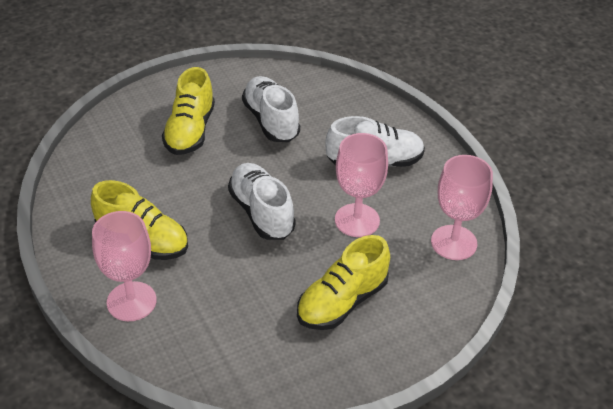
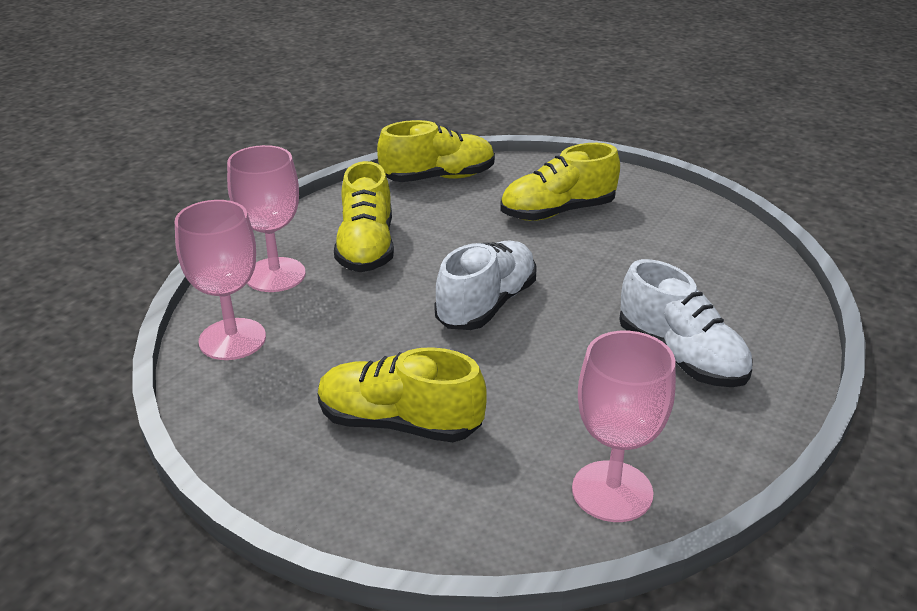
camera: 60 degrees right, 10 degrees down
white shoe [242,76,300,142] -> none
pink goblet [335,133,388,237] -> pink goblet moved to [175,200,266,360]
none -> yellow shoe [377,120,495,182]

